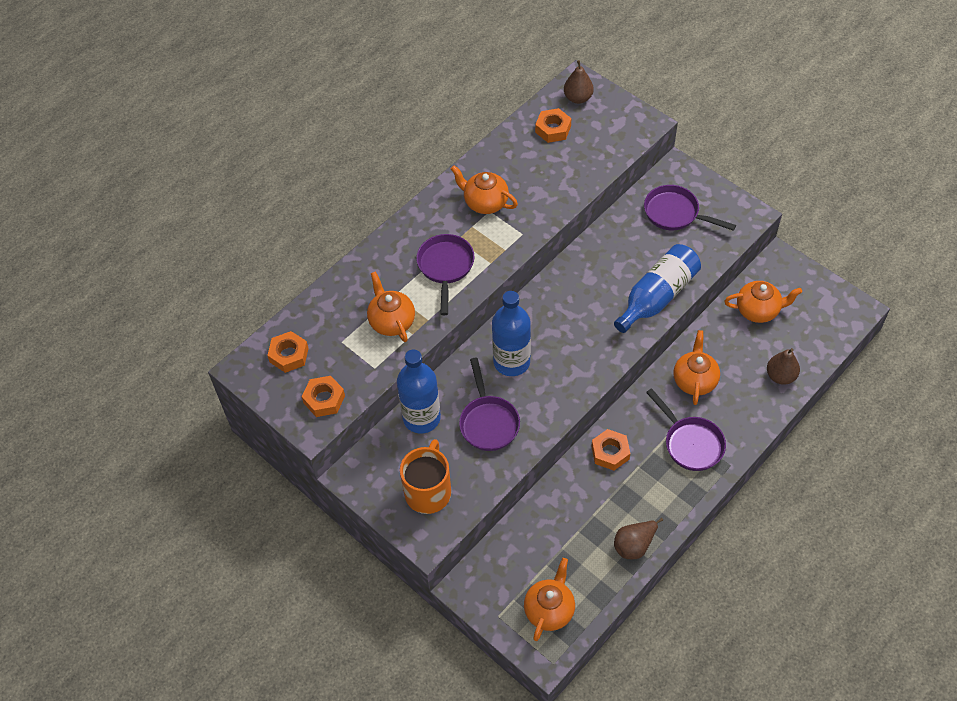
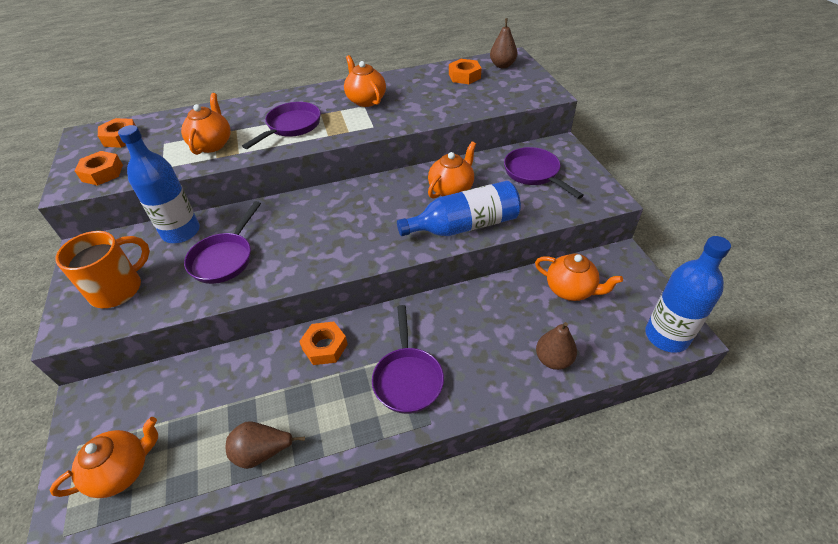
camera: 30 degrees right, 10 degrees down
blue bottle [492,291,531,376] -> blue bottle moved to [645,236,731,353]
orange teapot [673,330,720,405] -> orange teapot moved to [428,141,476,199]

